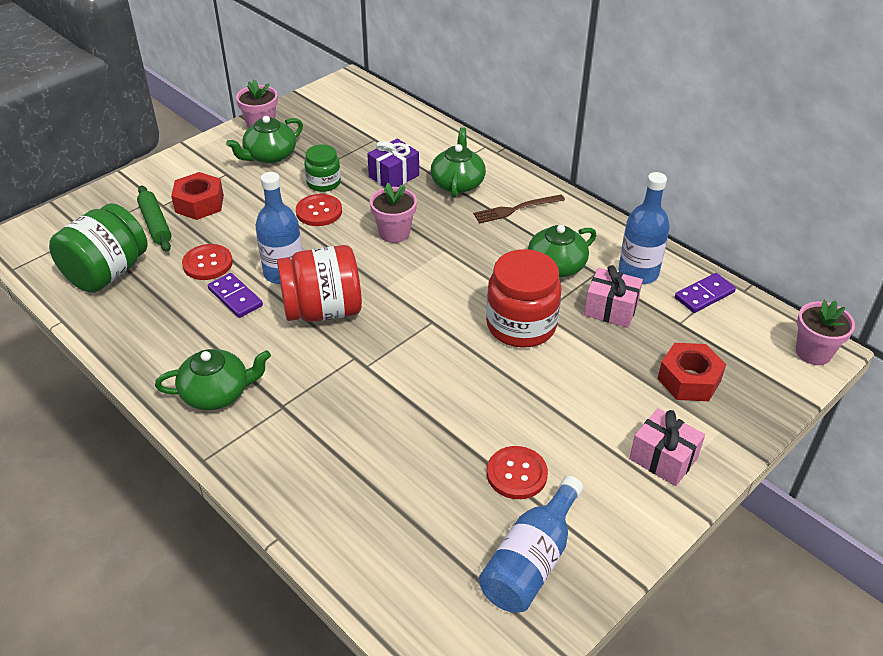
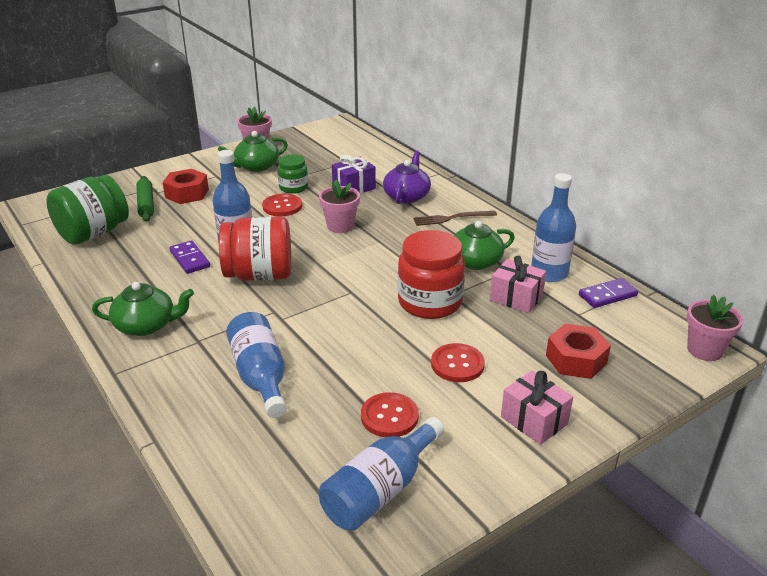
camera: 10 degrees right, 10 degrees down
red button [182,244,233,280] -> red button moved to [431,343,485,382]
green teapot [431,127,486,198] -> purple teapot [383,151,431,204]
none -> blue bottle [226,312,287,418]

